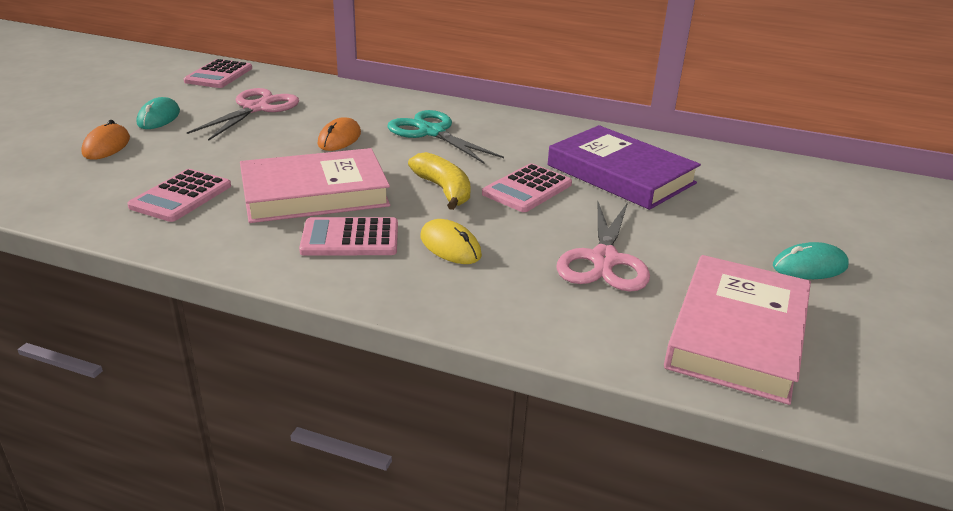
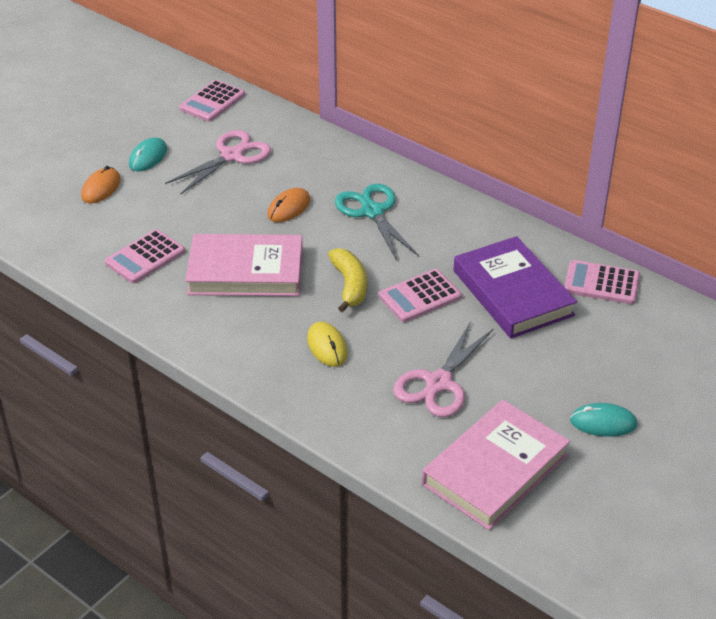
camera: 20 degrees right, 10 degrees up
pink calculator [299,217,398,256] -> pink calculator moved to [564,260,640,304]

